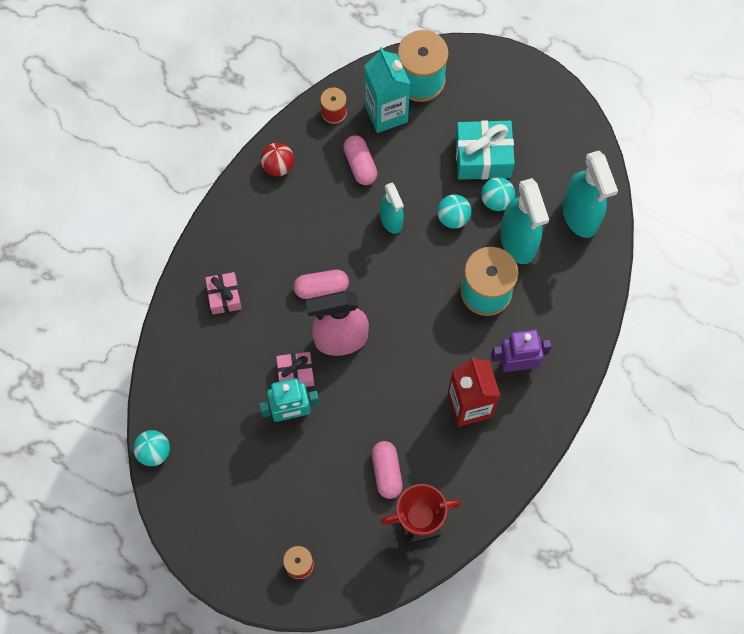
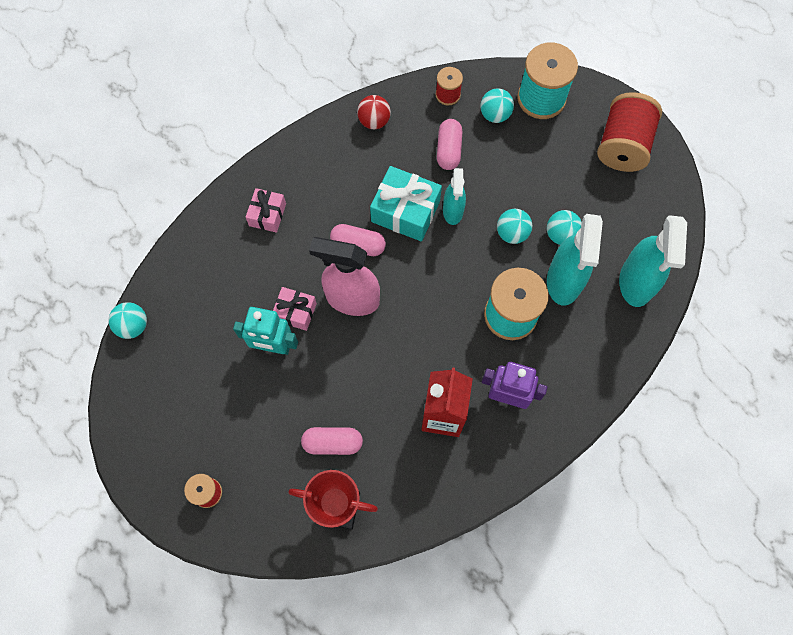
camera: 25 degrees right, 0 degrees up
turquoise carton [364,47,411,133] -> turquoise ball [480,89,514,123]
pink capsule [372,441,403,499] -> pink capsule turned 75 degrees clockwise [301,427,363,455]
turquoise gift [455,120,515,180] -> turquoise gift moved to [370,166,442,241]
none -> red spool [597,92,662,172]

